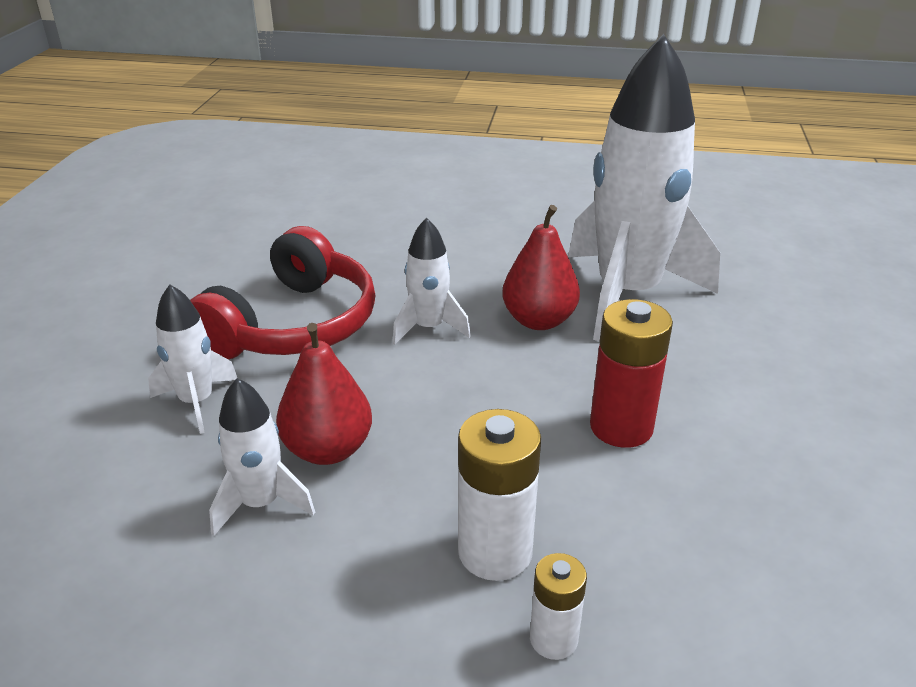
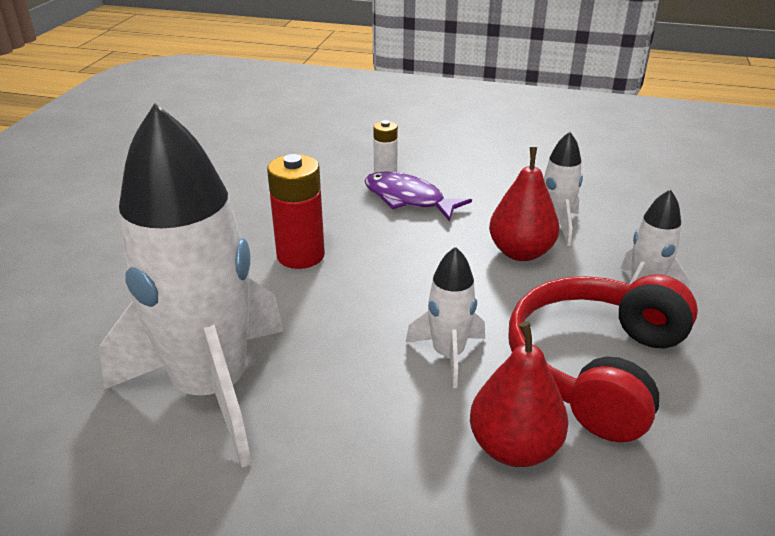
camera: 175 degrees left, 0 degrees up
white battery [458,409,541,581] -> purple fish [365,172,472,221]
red pear [502,205,580,330] -> red pear moved to [470,321,568,467]

